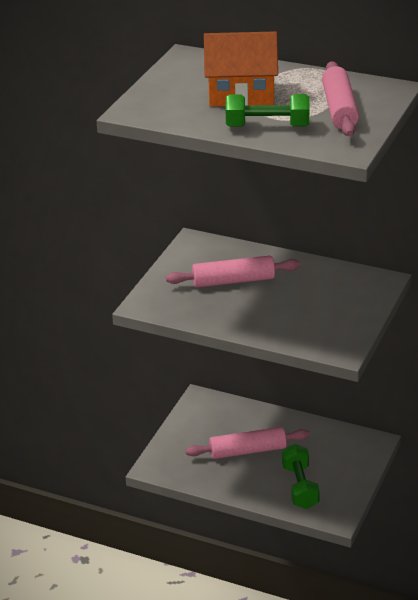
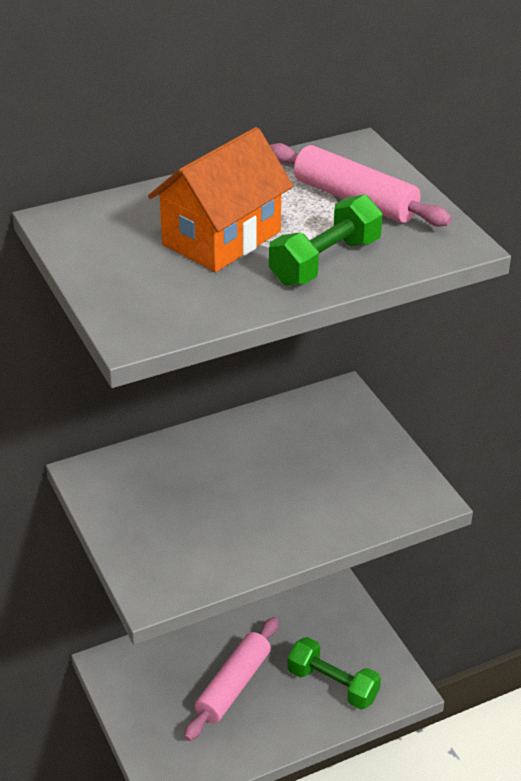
camera: 50 degrees left, 5 degrees up
pink rolling pin [166,255,301,287] -> none

